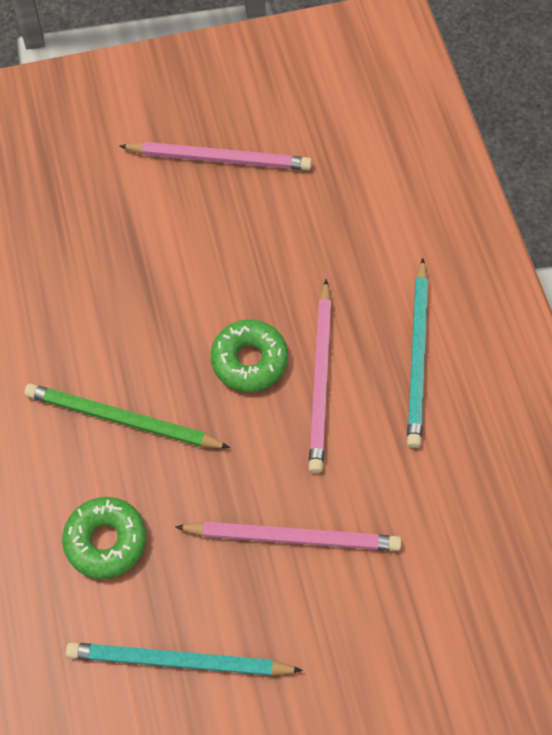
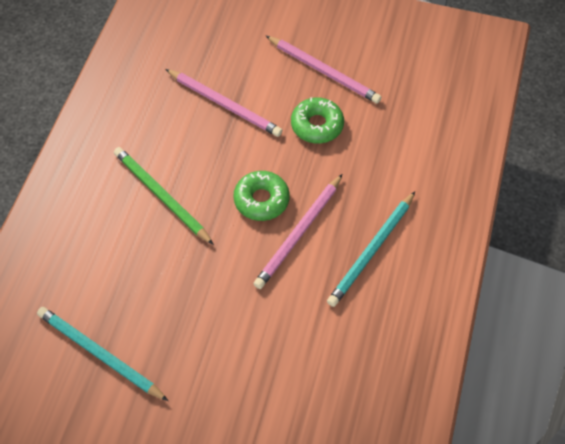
camera: 30 degrees right, 5 degrees down
green donut [62,497,146,579] -> green donut moved to [291,97,344,144]
pink pencil [175,522,402,551] -> pink pencil moved to [165,69,282,137]

